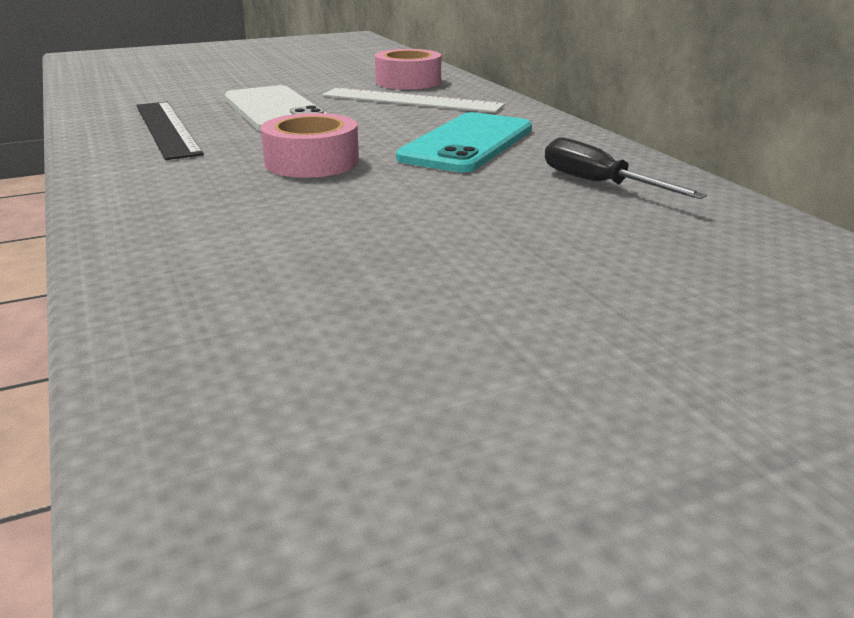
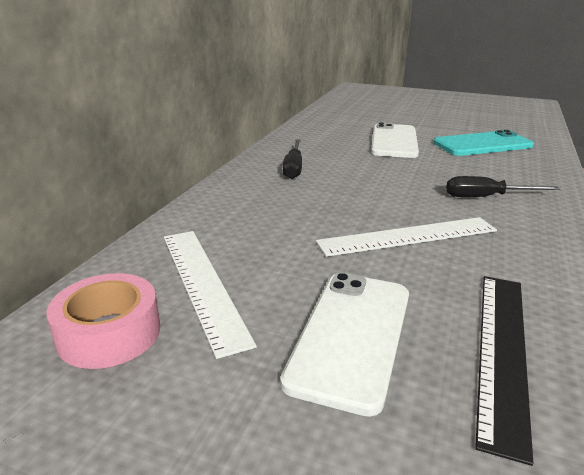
camera: 135 degrees left, 0 degrees up
pink tape [261,113,359,178] -> white ruler [316,217,497,257]
turquoise phone [396,112,532,172] -> turquoise phone moved to [433,130,534,156]
none -> white phone [371,122,419,158]
none -> black screwdriver [446,176,560,197]

